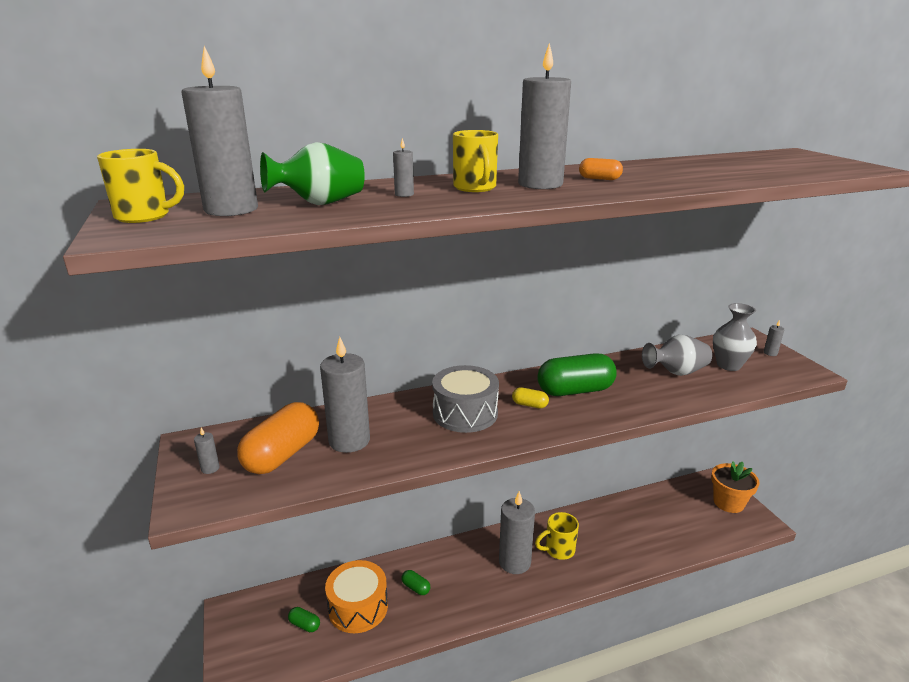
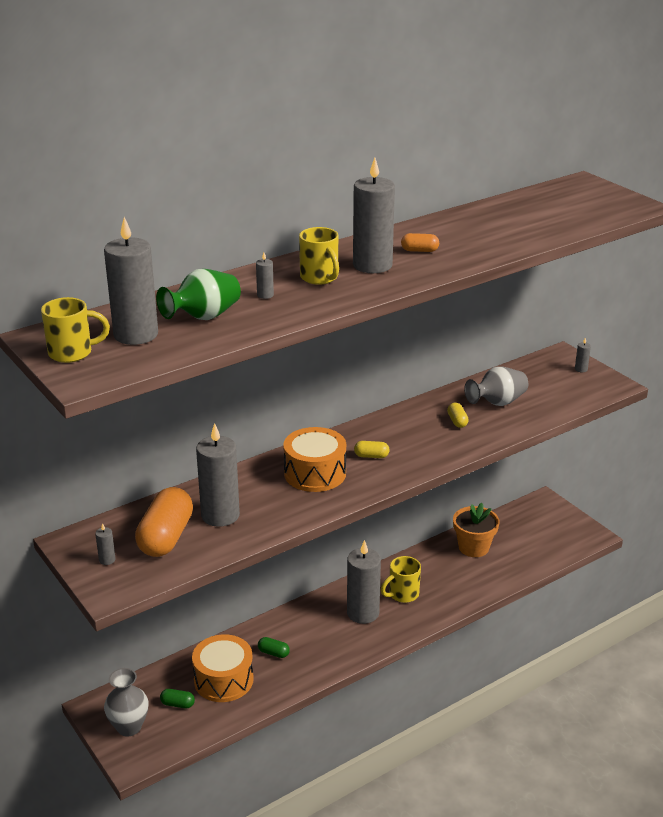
camera: 15 degrees left, 5 degrees up
grey drum [432,365,499,433] -> orange drum [283,427,346,492]
green capsule [537,353,617,396] -> none
orange flower pot [711,461,759,513] -> orange flower pot moved to [453,503,499,557]
grey vase [713,303,757,371] -> grey vase moved to [104,668,148,736]
none -> yellow capsule [447,403,469,428]

